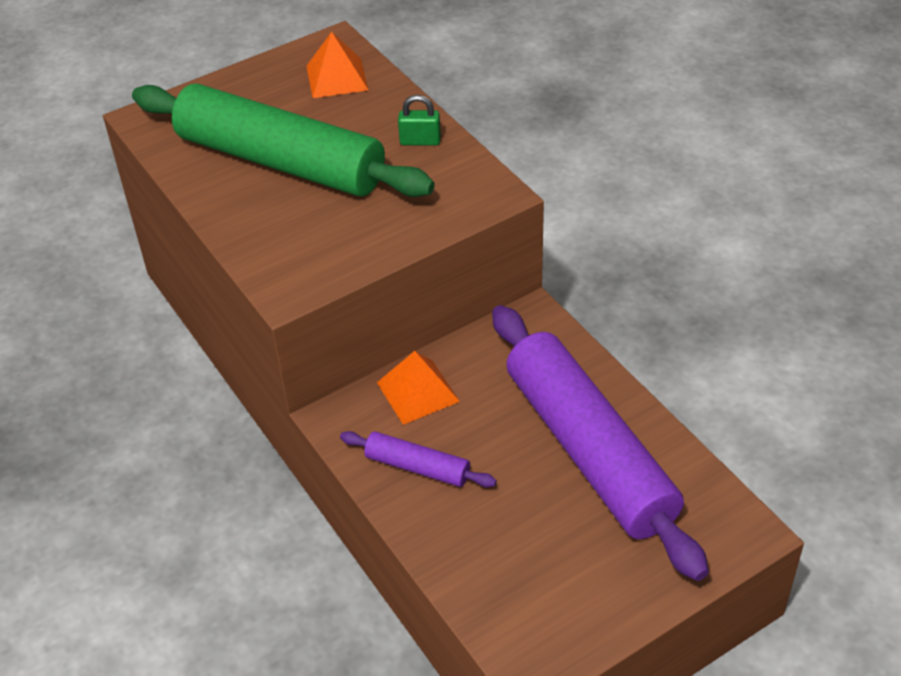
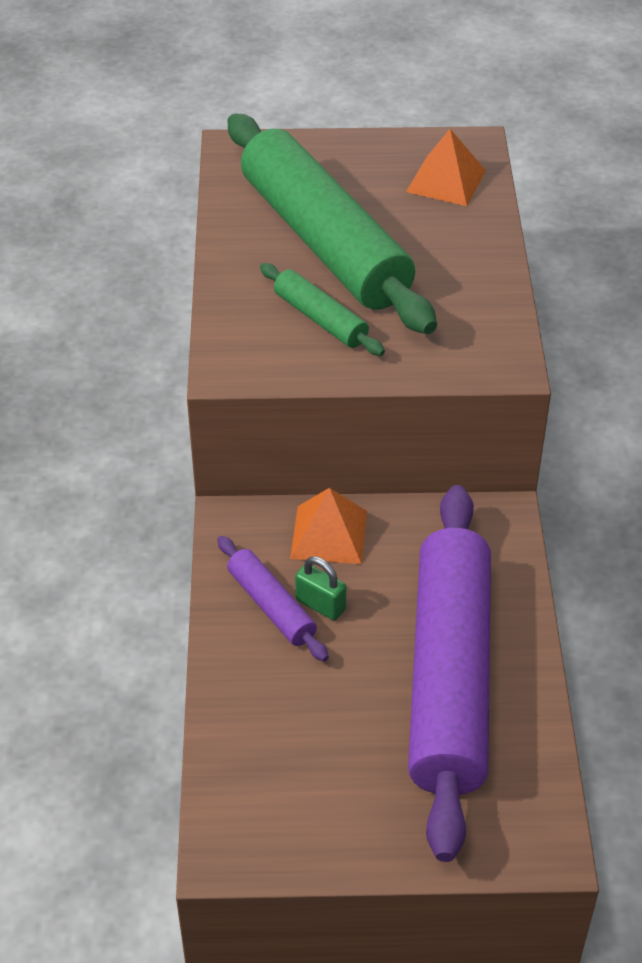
camera: 30 degrees right, 0 degrees up
green padlock [398,95,441,145] -> green padlock moved to [295,557,346,620]
none -> green rolling pin [260,263,385,356]

